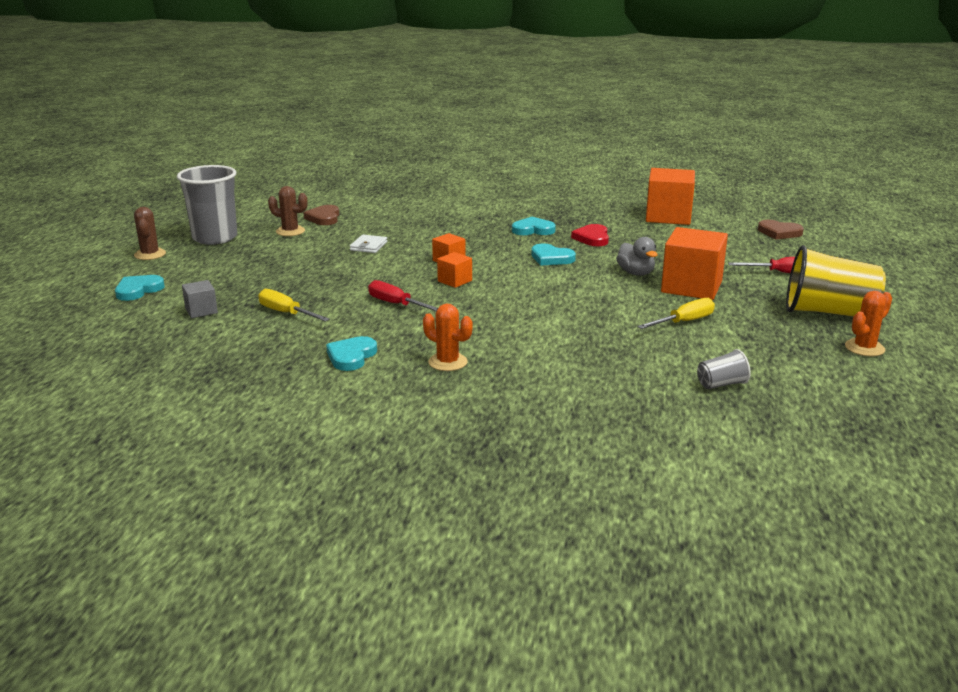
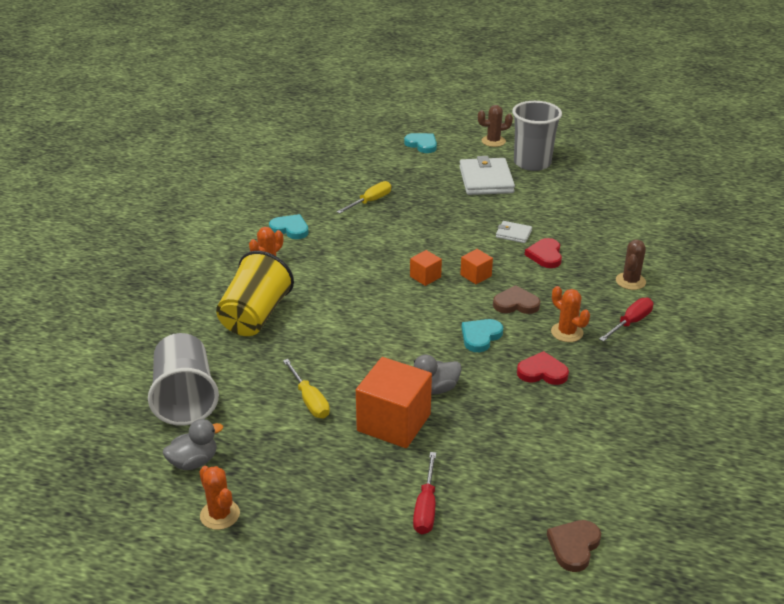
camera: 95 degrees right, 10 degrees up
grey cube [182,280,218,318] -> none
brown cactus [268,186,308,236] -> brown cactus moved to [616,240,646,290]
brown heart [303,205,339,225] -> brown heart moved to [493,285,540,314]
red screwdriver [368,280,438,311] -> red screwdriver moved to [599,298,653,342]
turquoise heart [512,217,556,235] -> orange cactus [551,286,590,342]
orange cube [646,168,695,225] -> none
grey cup [697,349,751,389] -> grey cup [148,333,219,426], size x2.20
yellow cup [786,245,886,317] -> yellow cup moved to [216,251,294,336]
none -> grey duck [163,419,223,470]
none -> white wallet [459,156,515,195]
none -> red heart [525,238,562,268]

